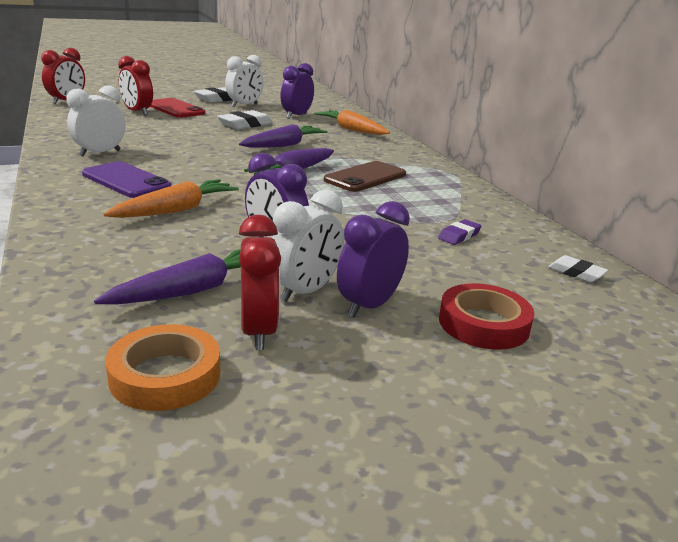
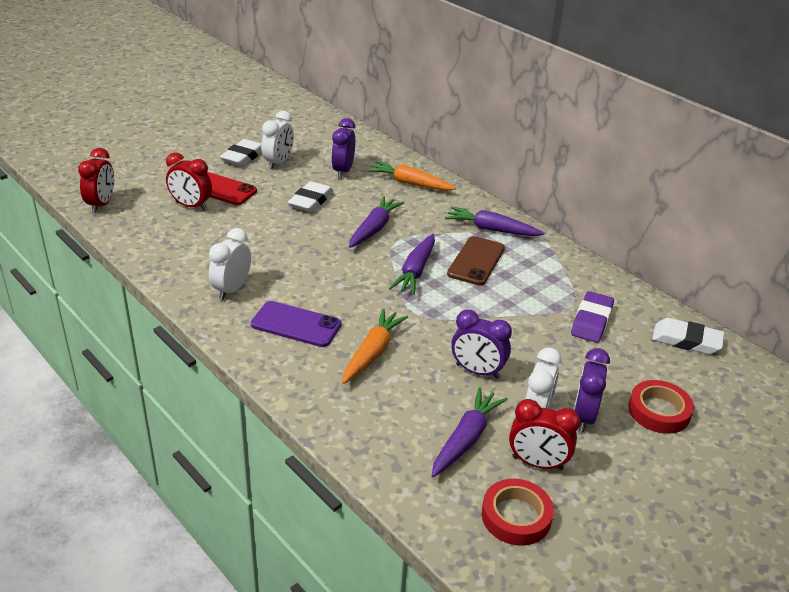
camera: 20 degrees left, 10 degrees up
orange tape [106,324,220,411] -> red tape [482,479,554,546]
red clock [239,215,281,350] -> red clock turned 135 degrees clockwise [509,399,580,470]
purple eraser [438,219,482,245] -> purple eraser [571,291,614,343], size x1.72
white eraser [548,255,608,282] -> white eraser [652,318,724,354], size x1.72
none -> purple carrot [445,206,545,236]

